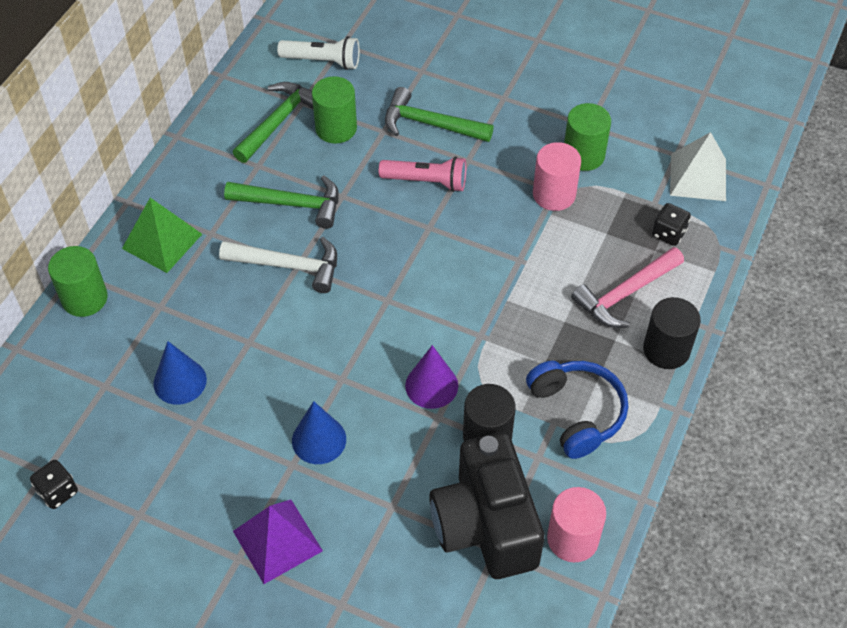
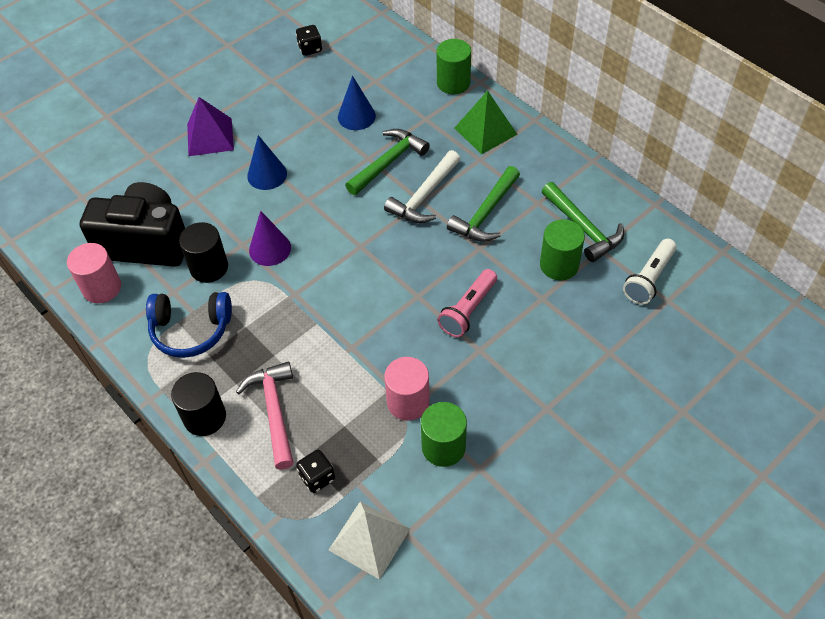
camera: 115 degrees right, 0 degrees up
green hammer [385,87,494,142] -> green hammer moved to [345,129,430,195]

